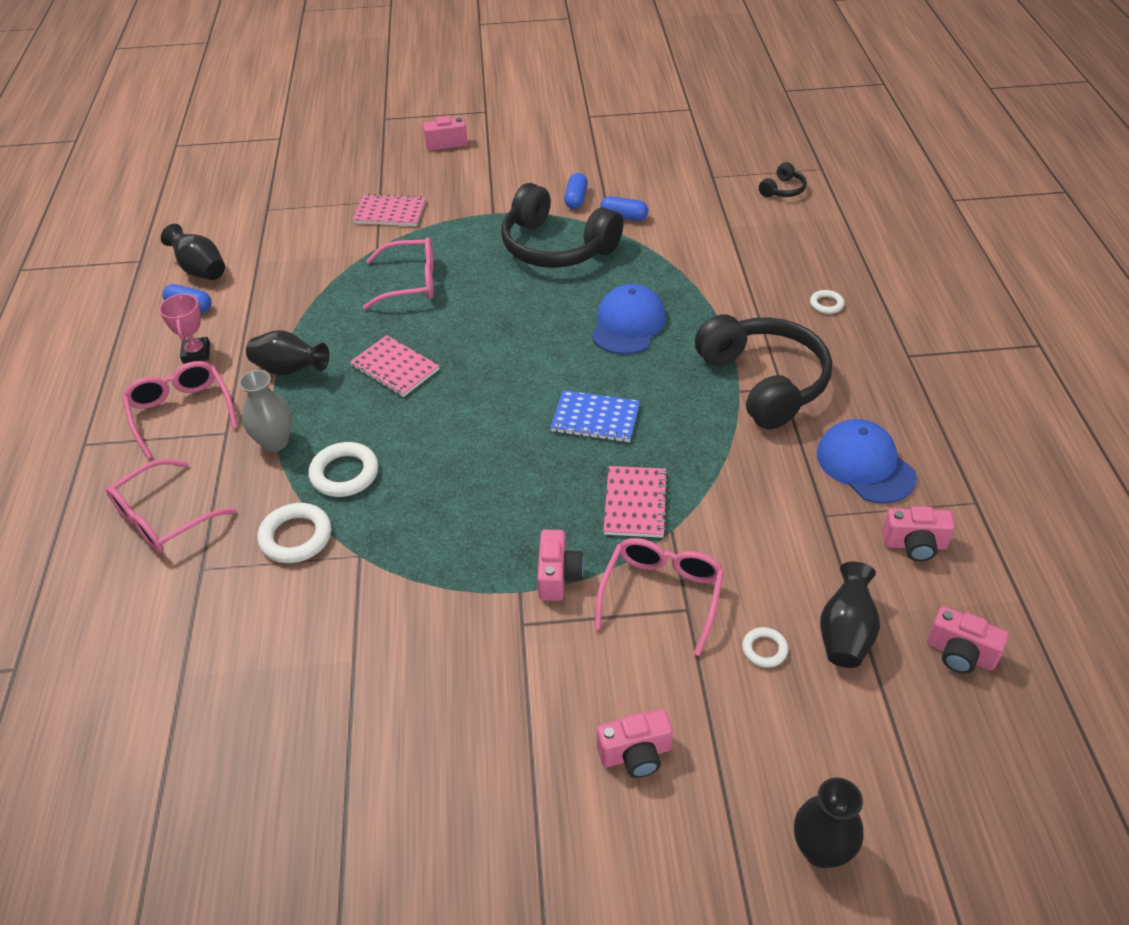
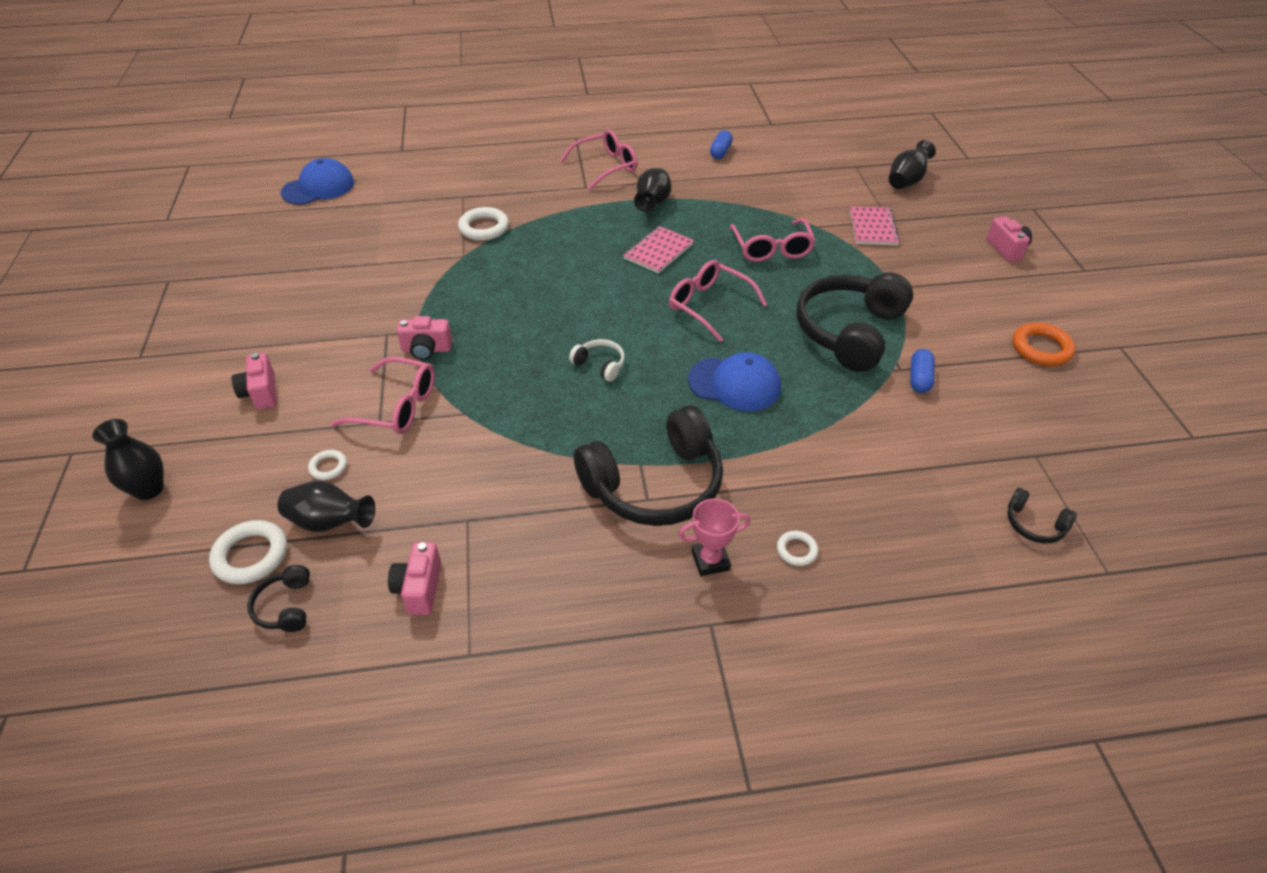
camera: 85 degrees right, 0 degrees up
pink glasses [106,459,237,553] -> pink glasses moved to [669,260,767,342]
pink trophy [159,294,210,363] -> pink trophy moved to [678,499,750,576]
black vase [161,224,225,280] -> black vase moved to [889,140,936,189]
grey vase [239,370,292,452] -> none
white ring [308,442,379,497] -> white ring moved to [209,520,287,584]
blue notebook [550,390,640,442] -> white headphones [569,339,625,381]
blue capsule [564,173,588,209] -> none
pink notebook [603,466,668,538] -> none
blue cap [817,419,917,504] -> blue cap moved to [281,158,354,205]
pink camera [927,606,1009,674] -> black headphones [247,565,310,632]
none -> orange ring [1013,323,1075,366]

